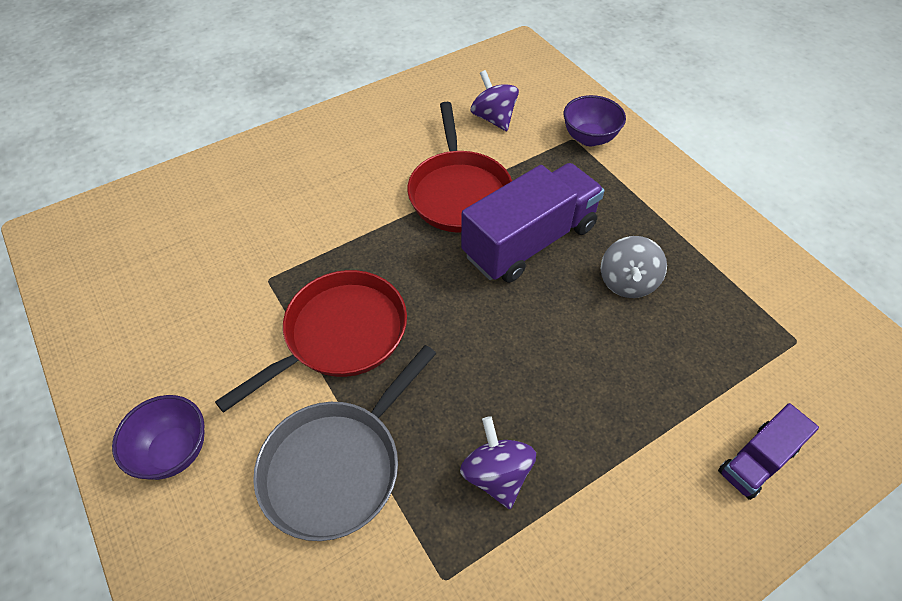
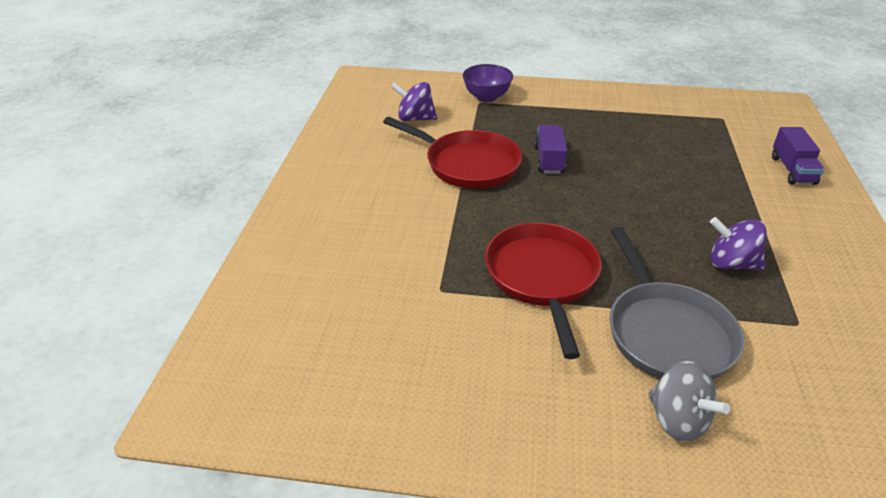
camera: 50 degrees left, 15 degrees down
purple bowl [112,395,205,480] -> none
purple truck [461,163,604,283] -> purple truck [534,125,567,174], size x0.53
grey spinning top [601,236,667,298] -> grey spinning top moved to [648,361,730,442]

